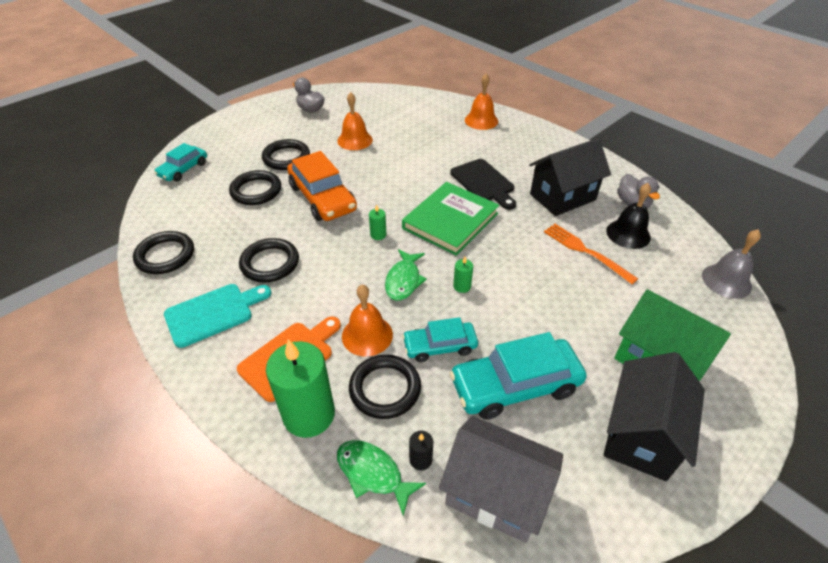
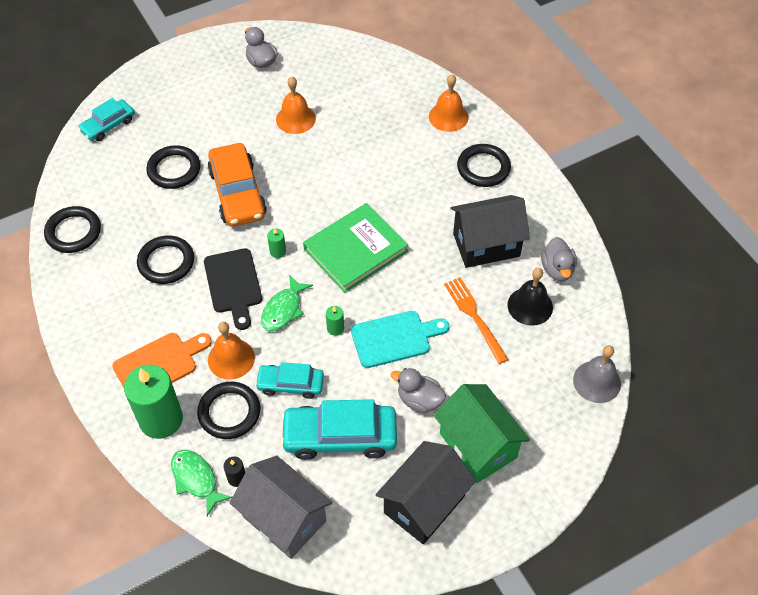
camera: 15 degrees right, 10 degrees up
turquoise cutting board [164,284,271,348] -> turquoise cutting board moved to [351,311,449,368]
black ring [262,139,310,170] -> black ring moved to [457,144,511,187]
black cutting board [450,159,516,210] -> black cutting board moved to [204,248,262,330]
none -> grey duck [391,368,446,413]

